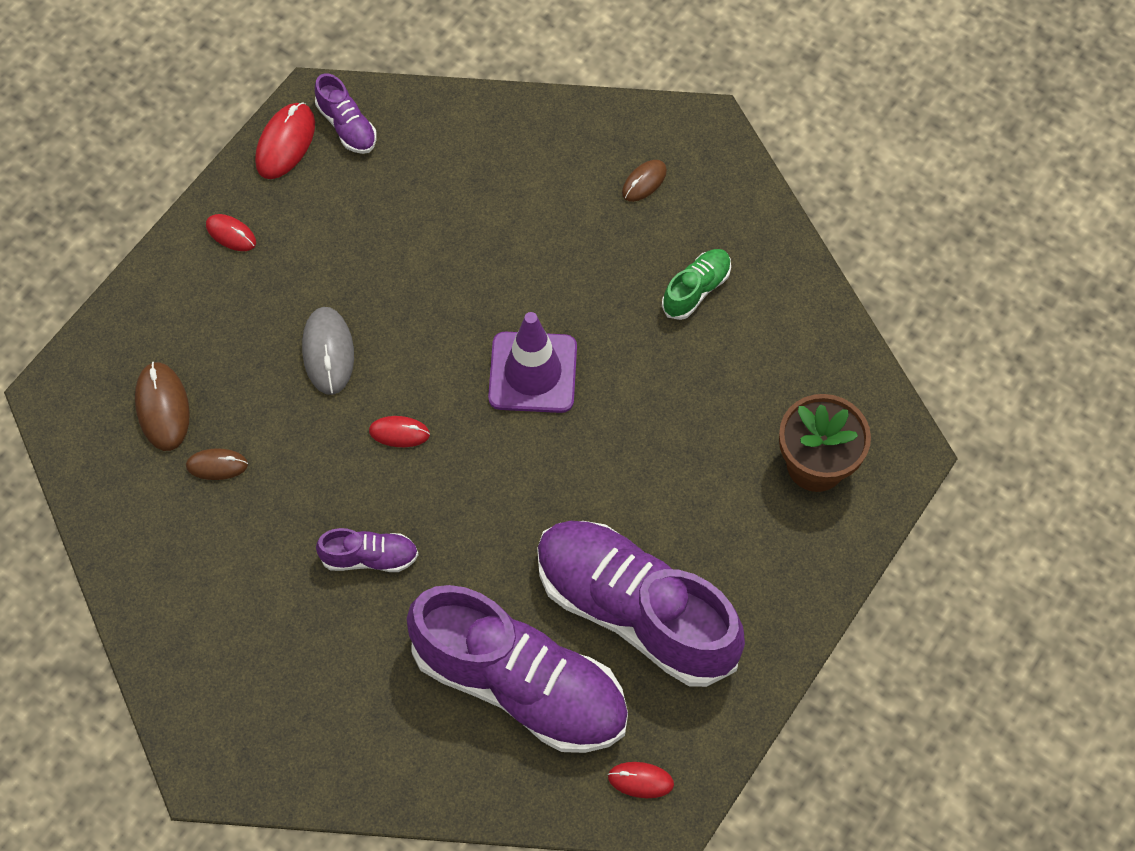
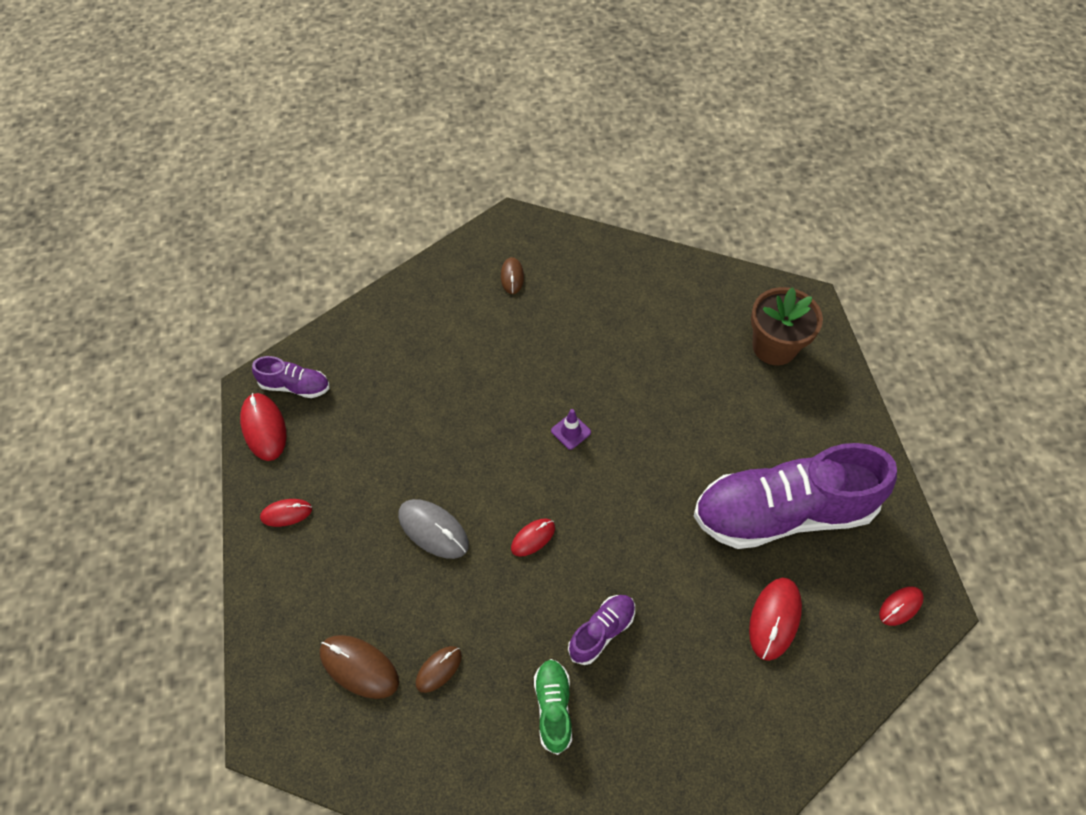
camera: 45 degrees left, 5 degrees down
purple shoe [406,585,628,753] -> red mouse [749,578,802,661]
purple traffic cone [488,312,577,413] -> purple traffic cone [551,409,591,450], size x0.45
green shoe [662,249,731,320] -> green shoe moved to [534,659,572,755]

